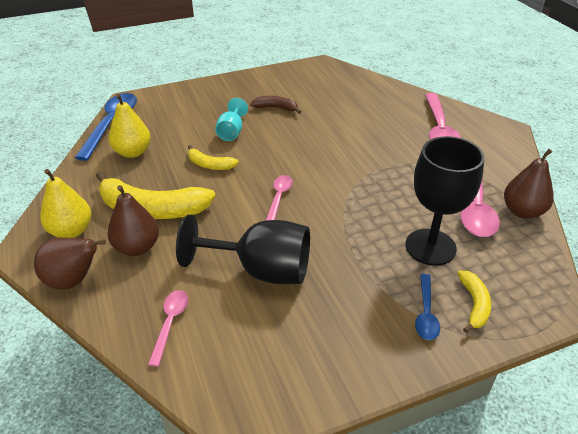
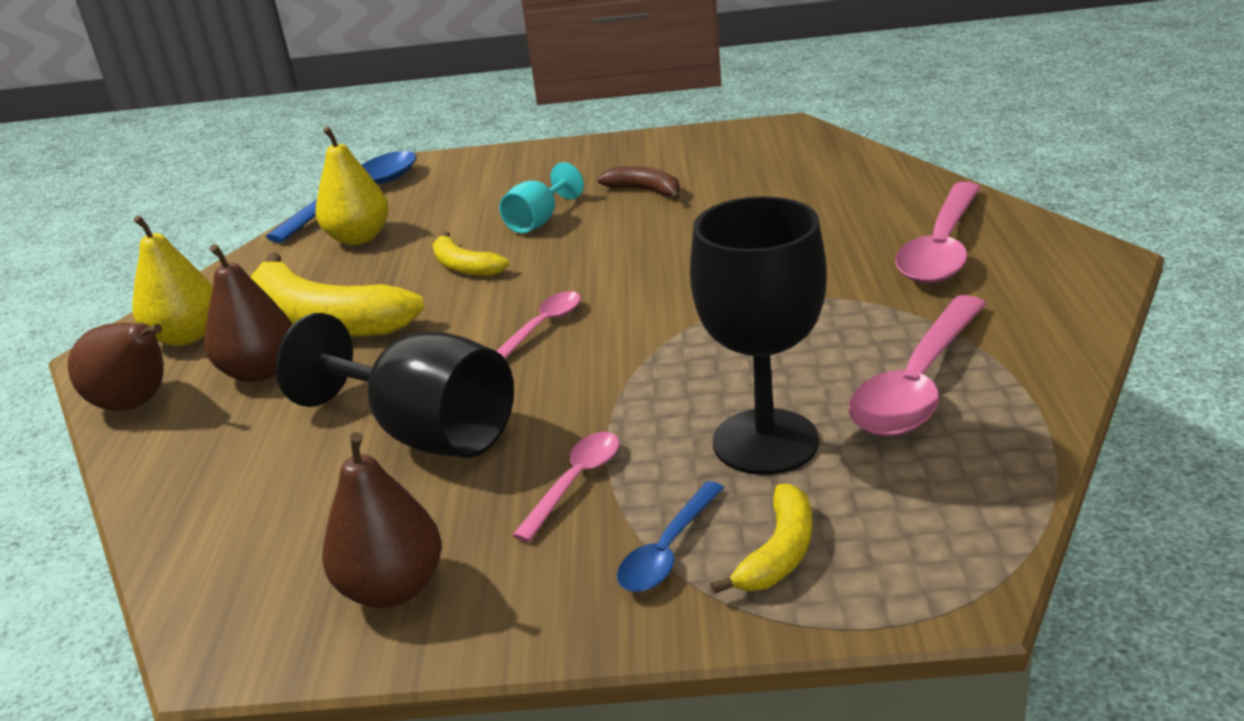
camera: 25 degrees right, 10 degrees down
pink spoon [148,290,188,367] -> pink spoon moved to [512,432,619,542]
brown pear [504,149,554,219] -> brown pear moved to [322,432,442,608]

